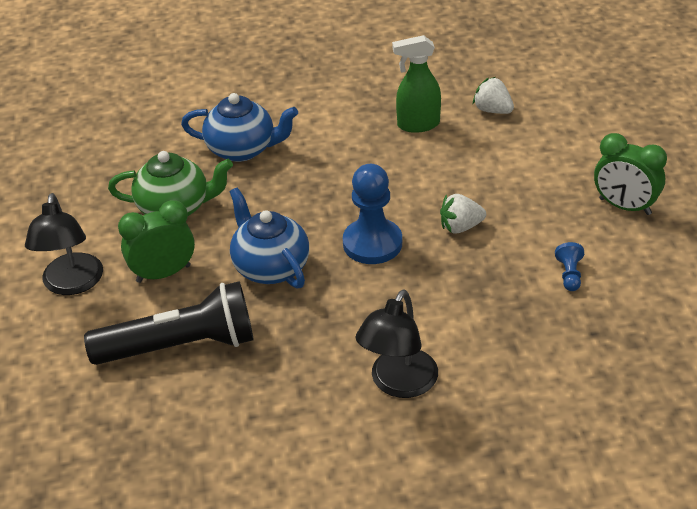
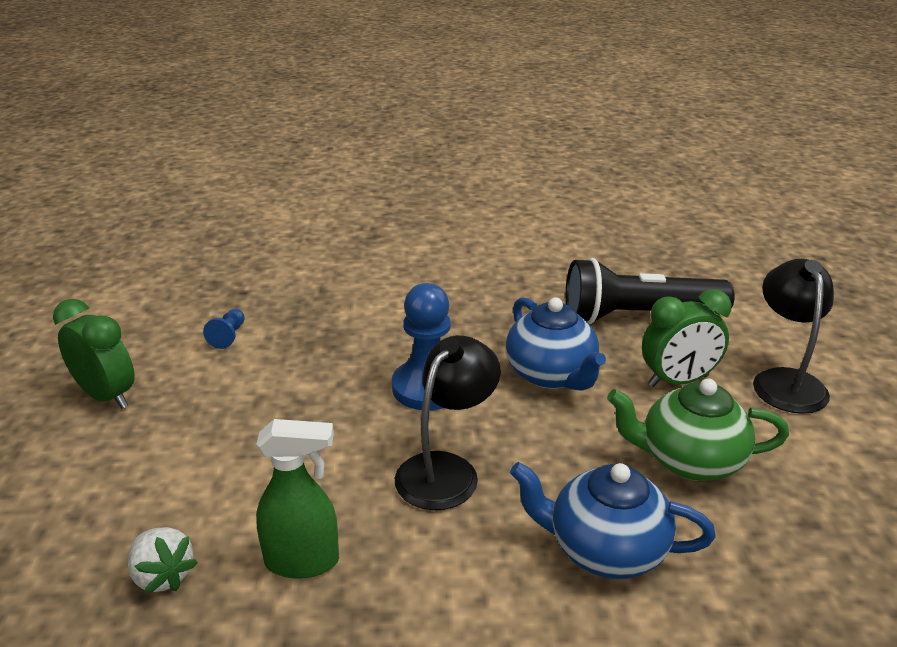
camera: 175 degrees left, 10 degrees down
black lamp [356,290,438,398] -> black lamp moved to [395,335,501,510]
white strawberry [440,194,486,234] -> none

